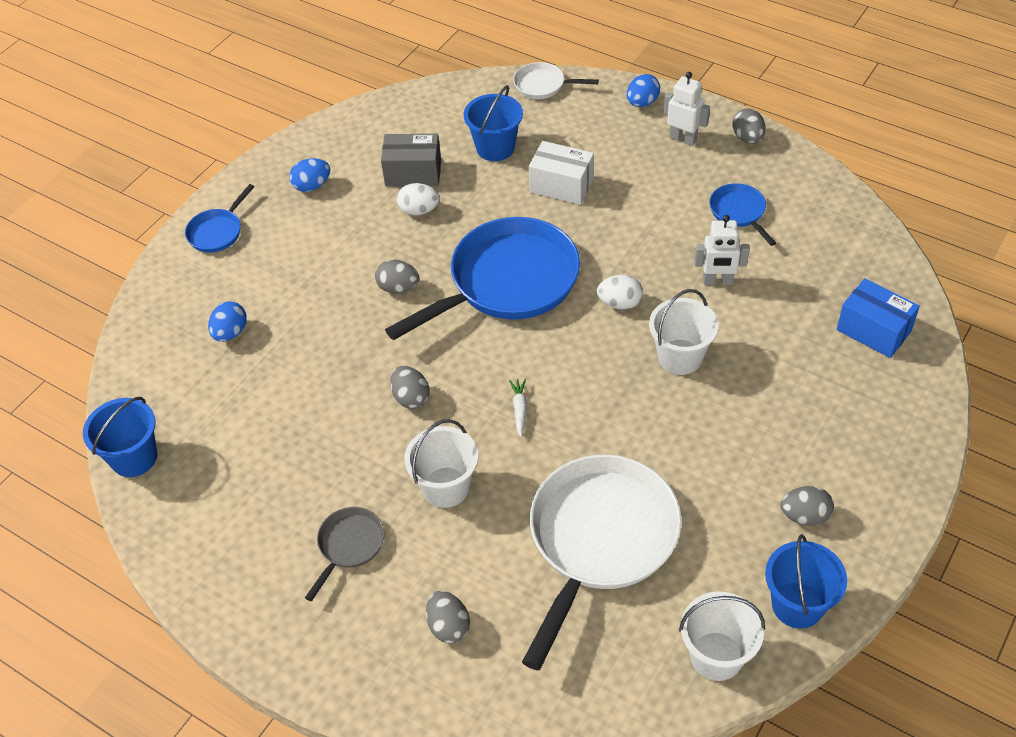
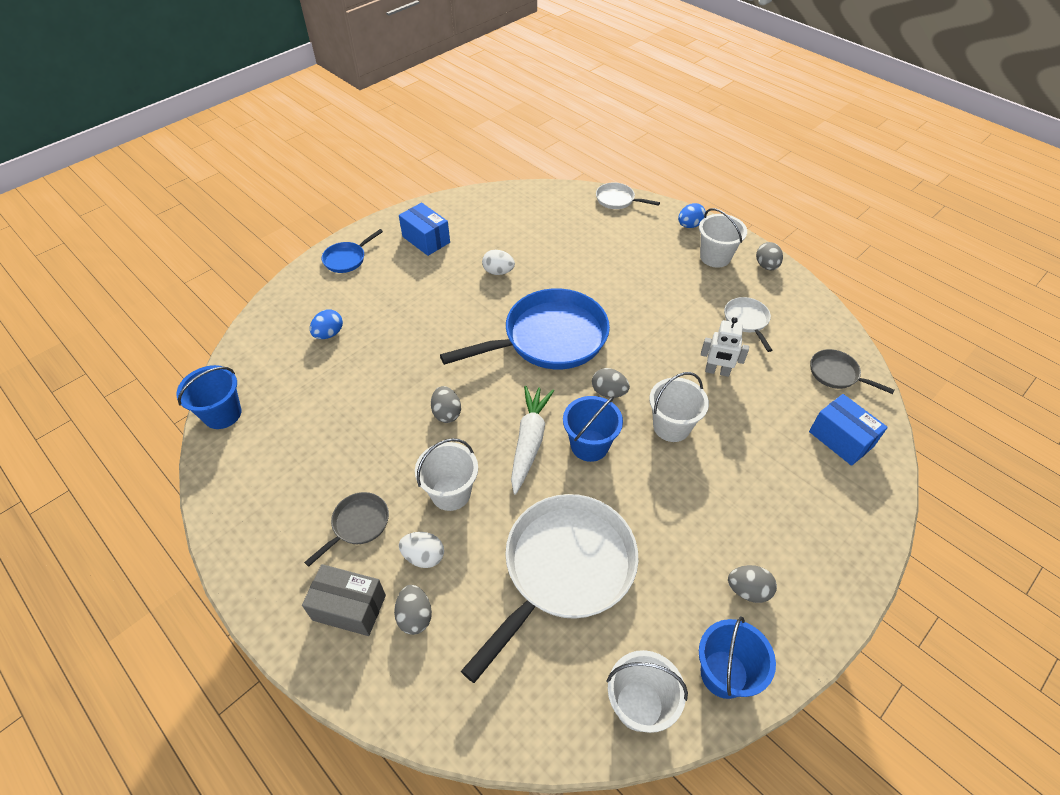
camera: 10 degrees right, 0 degrees up
blue egg [289,158,330,192] -> blue box [399,203,450,256]
grey egg [375,259,419,294] -> grey egg moved to [592,368,630,398]
grey box [381,134,441,187] -> grey box moved to [302,564,386,636]
blue bucket [464,85,523,161] -> blue bucket moved to [563,396,623,462]
white carrot [509,379,527,437] -> white carrot [511,386,554,495], size x2.18
white box [529,141,594,205] -> none
white egg [597,275,643,310] -> white egg moved to [399,532,444,568]
white robot [664,72,710,146] -> white bucket [699,208,747,268]
blue pan [709,183,776,246] -> white pan [724,297,772,352]
none -> grey pan [811,349,895,394]

